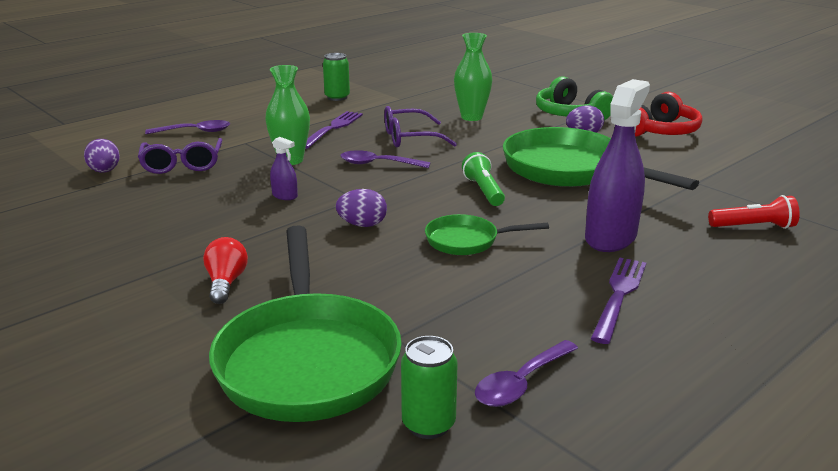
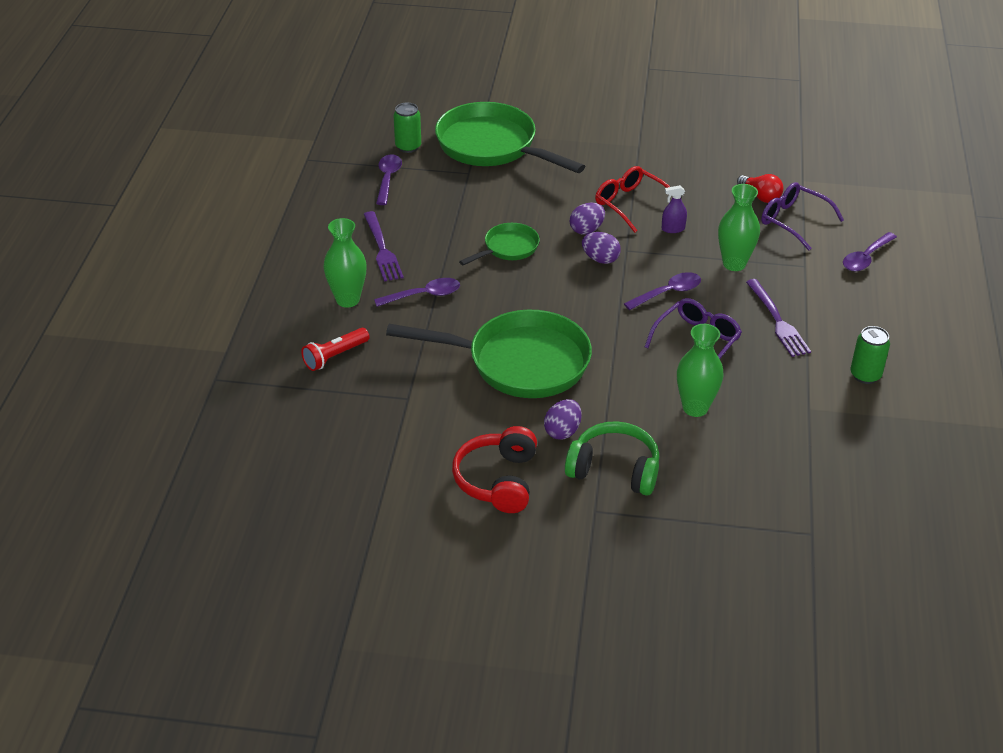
camera: 140 degrees right, 15 degrees up
purple egg [84,139,120,173] -> purple egg moved to [582,232,621,264]
red light bulb [203,237,248,304] -> red light bulb moved to [737,174,783,203]
green flashlight [462,152,505,206] -> none
purple spray bottle [585,79,650,252] -> purple spoon [374,278,460,307]
none -> green vase [324,218,367,308]
none -> red glasses [595,166,670,233]

